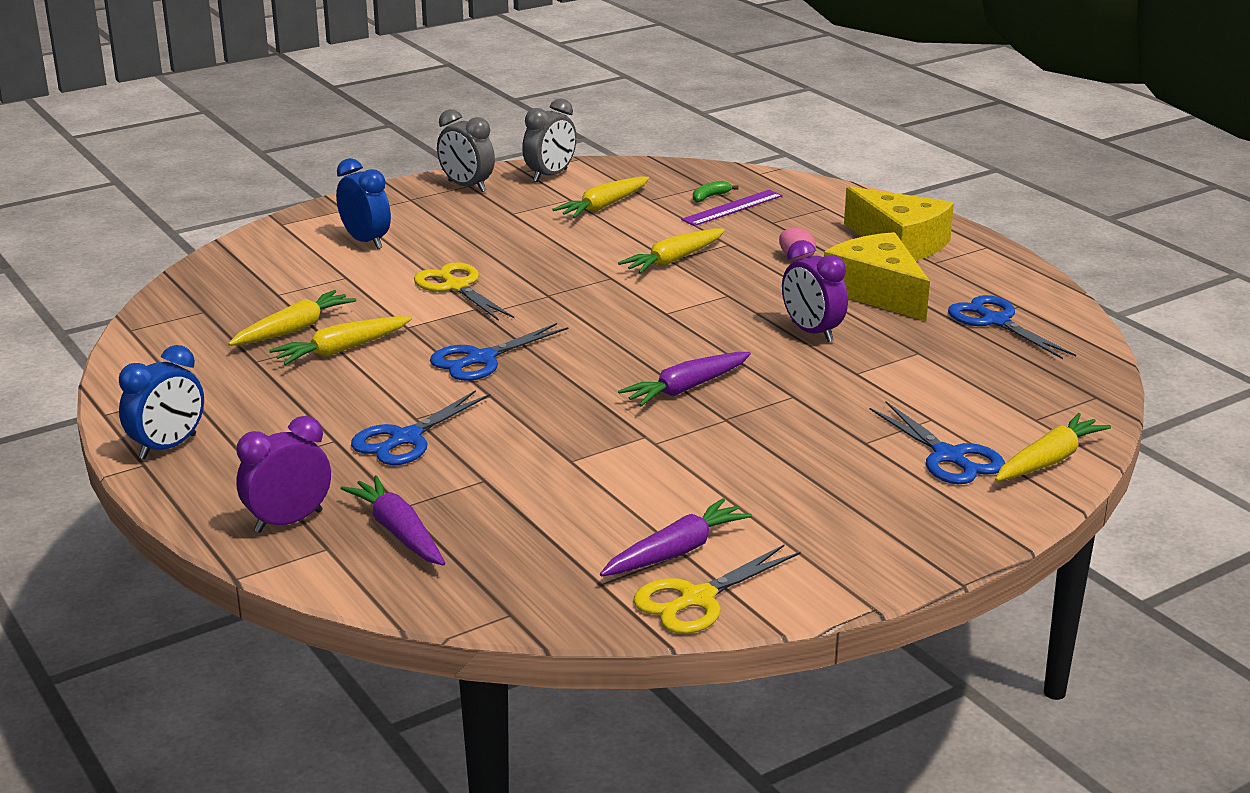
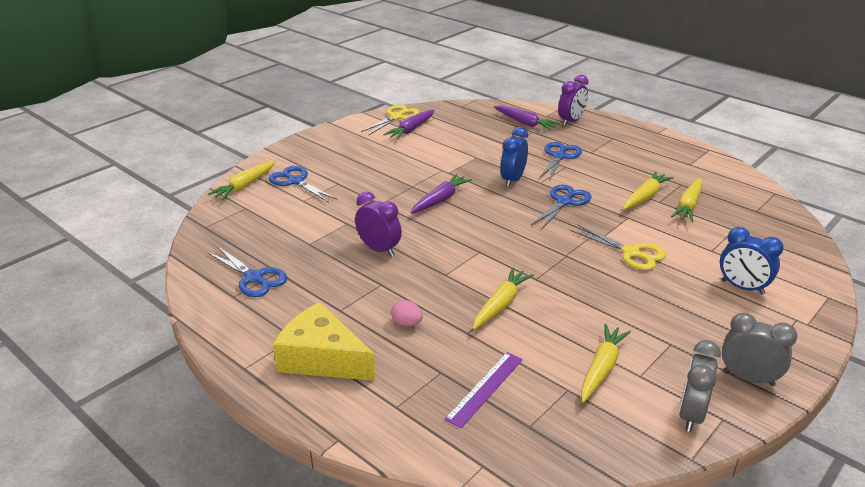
camera: 165 degrees right, 5 degrees up
blue clock [119,345,204,459] -> blue clock moved to [500,127,528,187]
green banana [693,181,738,202] -> none
yellow cheese [824,232,930,321] -> none

